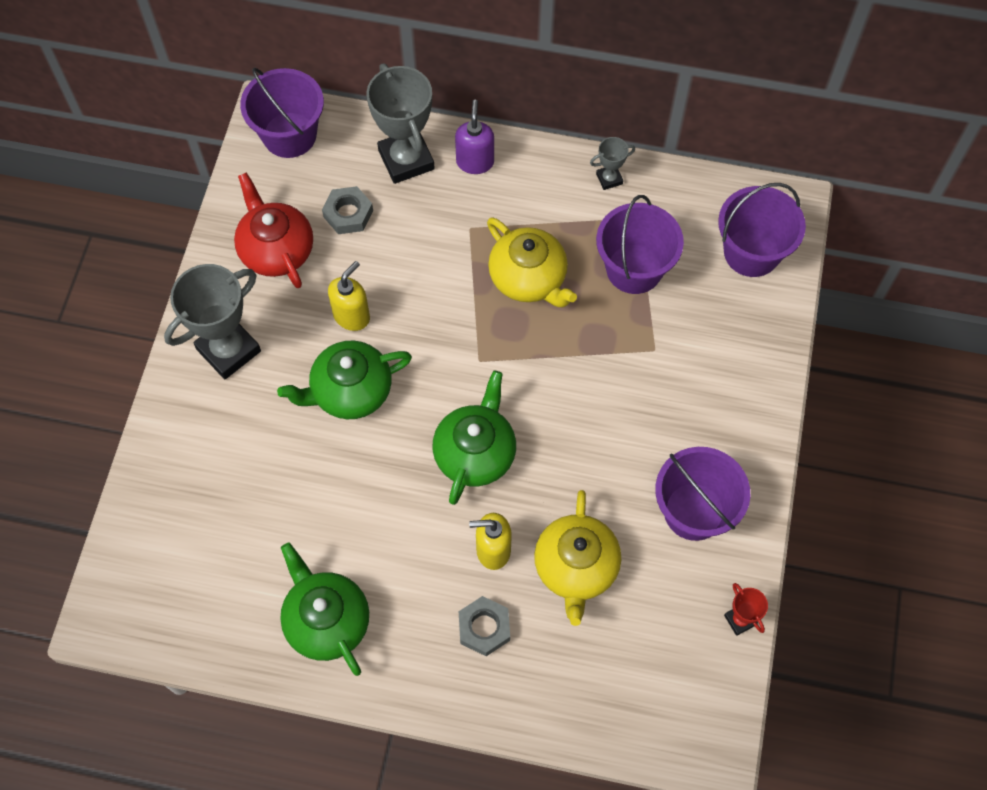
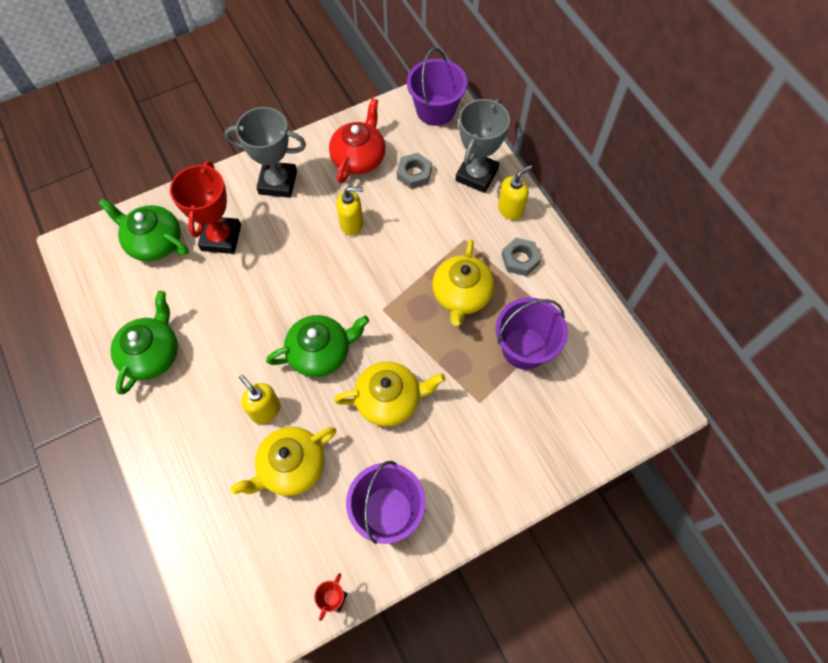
camera: 50 degrees right, 0 degrees up
green teapot [277,341,412,419] -> green teapot moved to [98,198,189,262]
purple soap dispenser [455,100,494,174] -> yellow soap dispenser [498,165,532,220]
grey nut [459,596,510,656] -> grey nut moved to [501,238,541,276]
grey trophy [590,137,635,190] -> none
purple bucket [718,183,806,277] -> none
none -> red trophy [170,161,241,254]
none -> yellow teapot [334,361,445,426]

